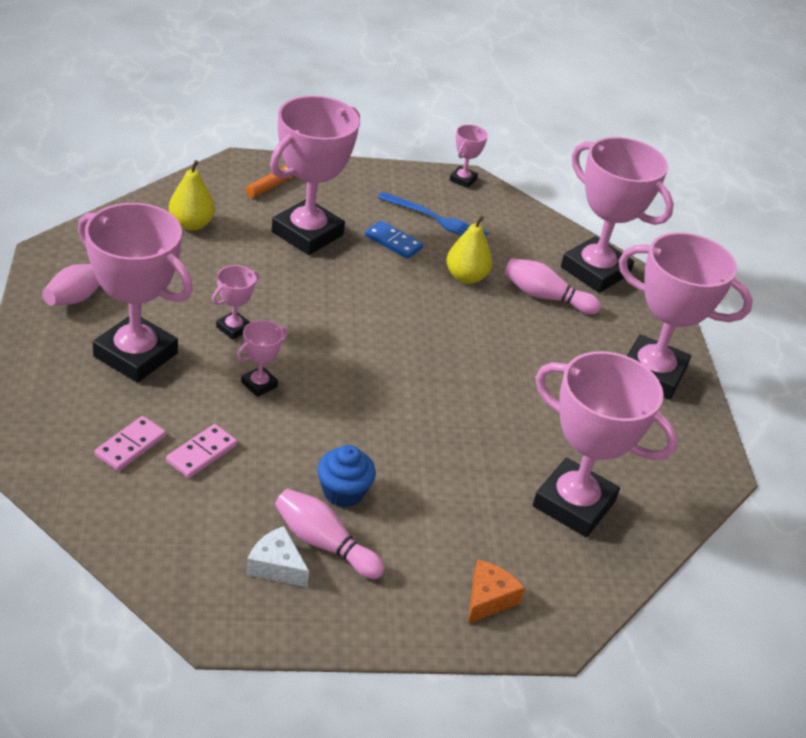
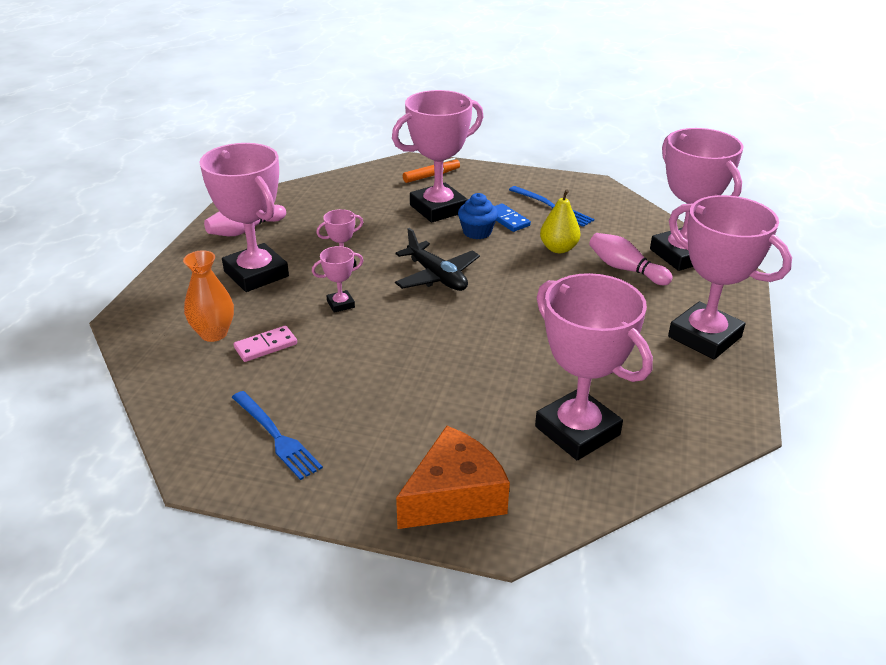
camera: 25 degrees right, 5 degrees down
pink domino [94,416,166,471] -> orange vase [183,250,234,342]
yellow pear [169,160,215,231] -> none
white cheese [246,526,309,587] -> blue fork [232,391,323,480]
pink bowling pin [275,489,385,579] -> none
blue cupcake [317,445,376,507] -> blue cupcake moved to [458,193,498,239]
pink trophy [450,125,488,188] -> none
orange cheese [468,560,525,624] -> orange cheese [396,426,510,529], size x1.82
none -> black plane [395,228,480,291]

